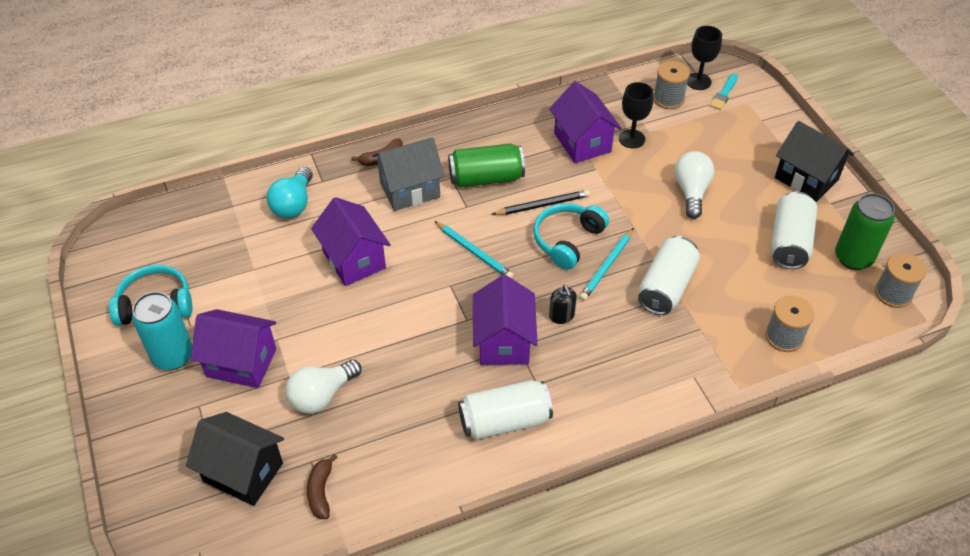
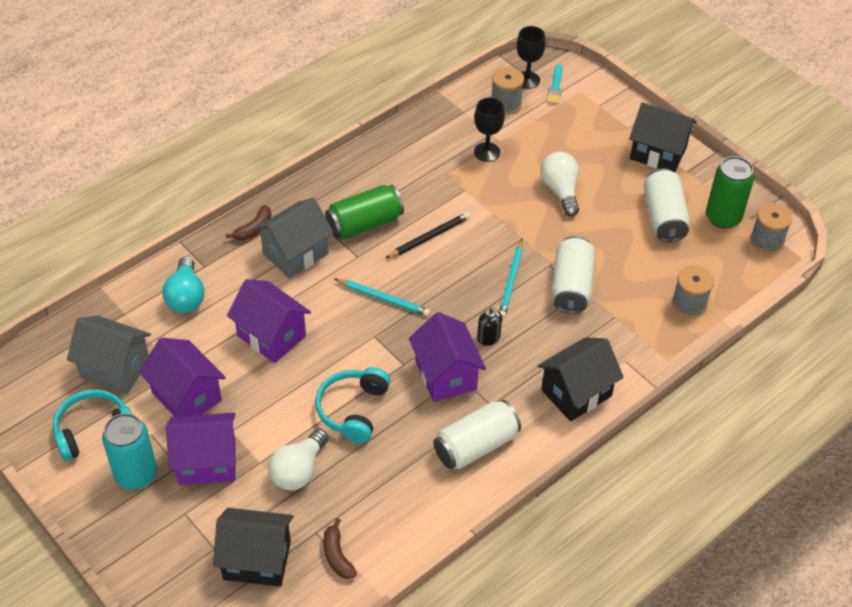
camera: 20 degrees left, 0 degrees up
turquoise headphones [533,203,609,270] -> turquoise headphones moved to [315,367,391,443]
purple house [549,81,621,163] -> purple house moved to [139,338,226,417]
none -> grey house [67,316,151,394]
none -> black house [537,337,624,421]

